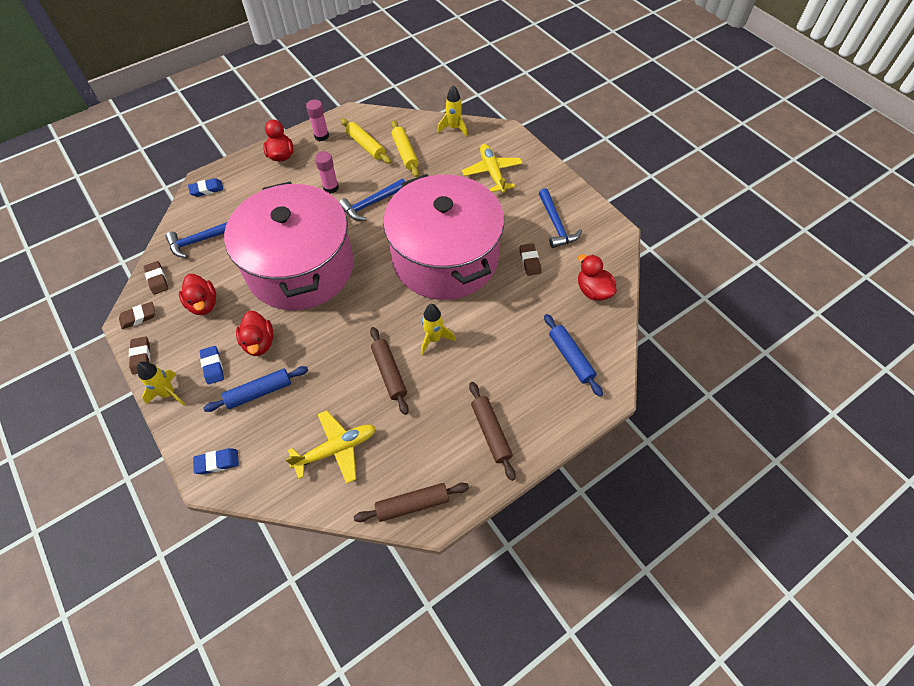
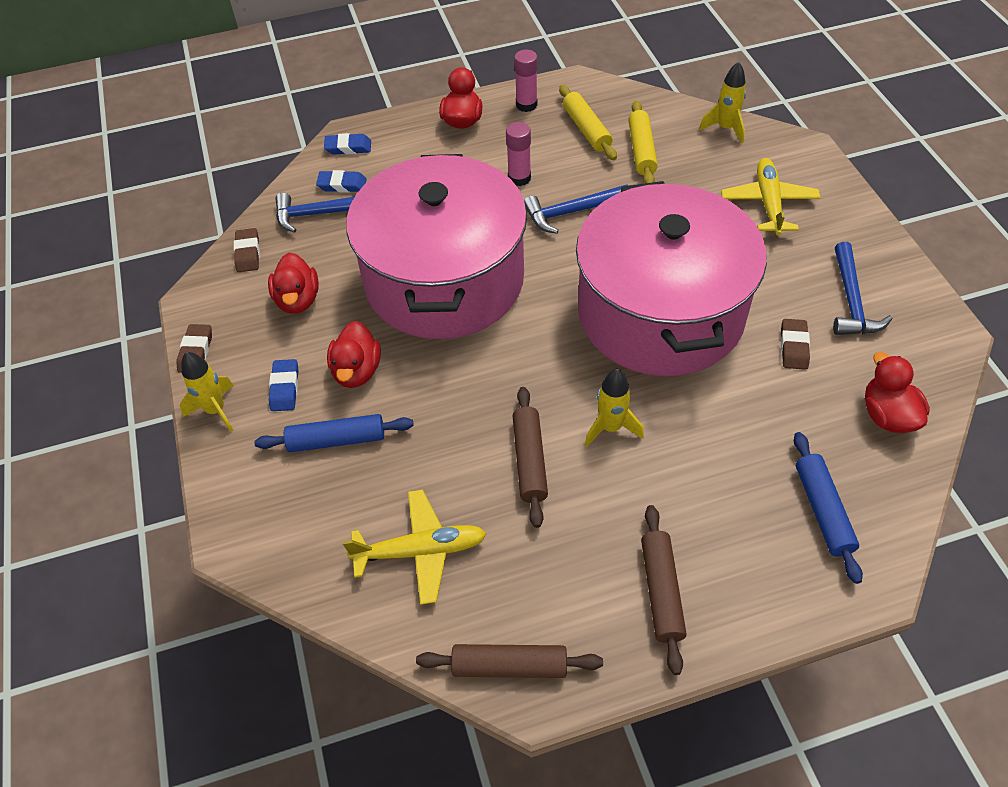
camera: 20 degrees right, 5 degrees down
brown eraser [119,302,155,329] -> none
blue eraser [193,448,239,474] -> blue eraser moved to [316,170,367,193]

